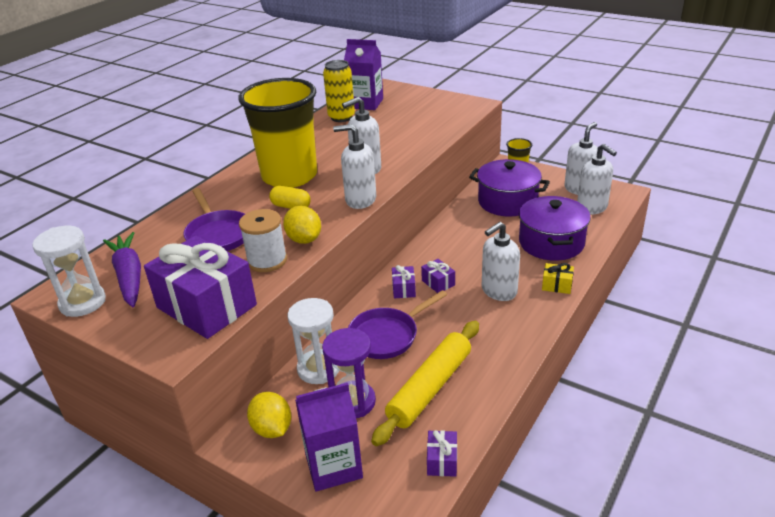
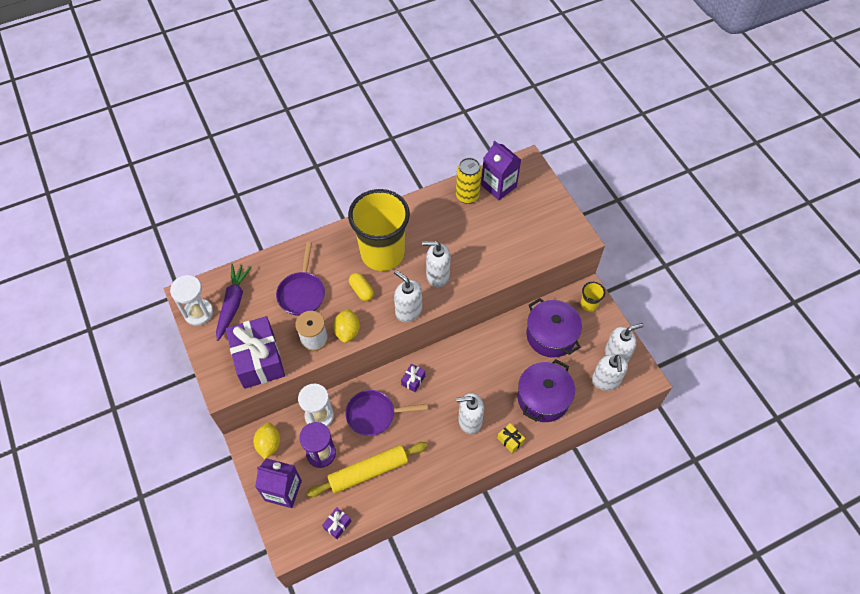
camera: 30 degrees right, 25 degrees up
purple gift [421,259,455,293] -> none

